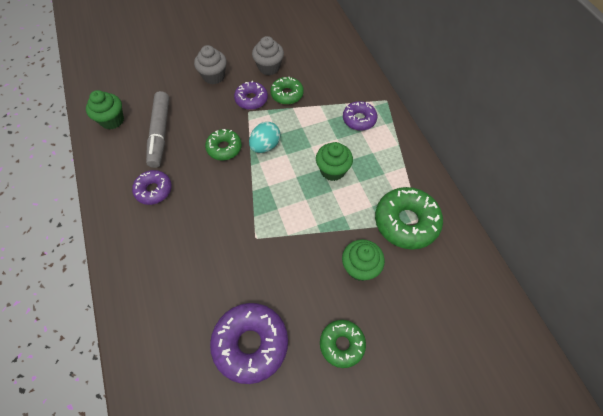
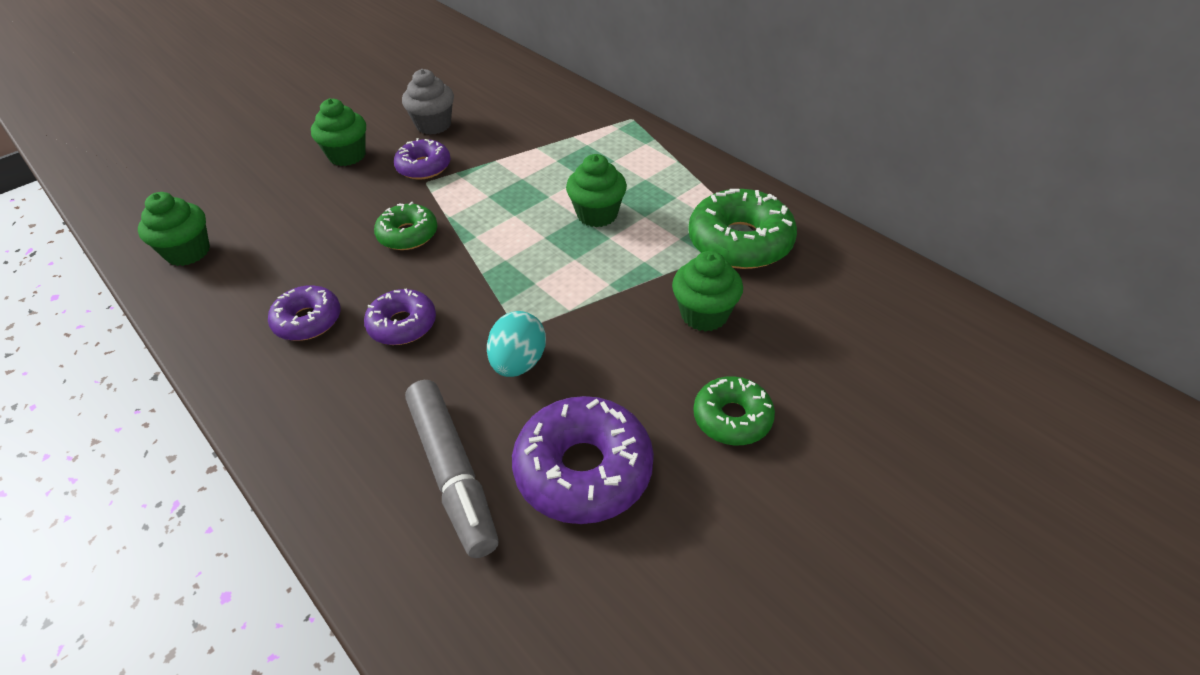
camera: 20 degrees left, 15 degrees down
grey marker [146,91,169,168] -> grey marker moved to [405,380,499,558]
grey cupcake [194,45,227,84] -> green cupcake [311,98,366,166]
turquoise egg [249,122,281,153] -> turquoise egg moved to [487,311,546,377]
green donut [270,77,304,105] -> none
purple donut [343,101,377,131] -> purple donut moved to [364,289,436,345]

